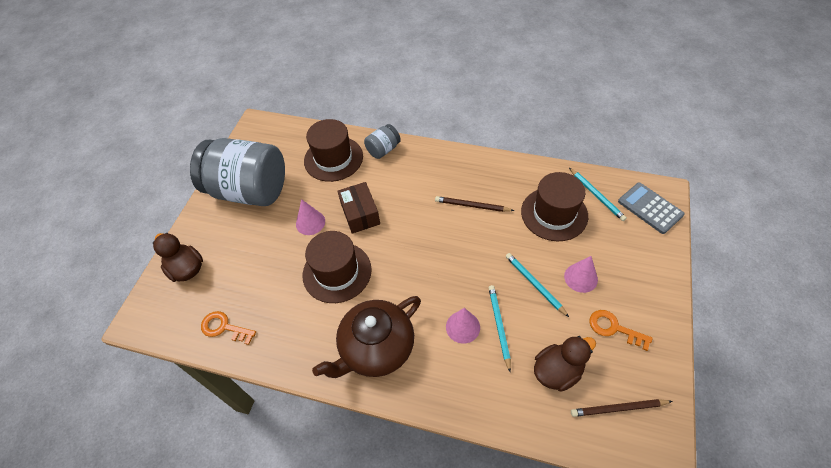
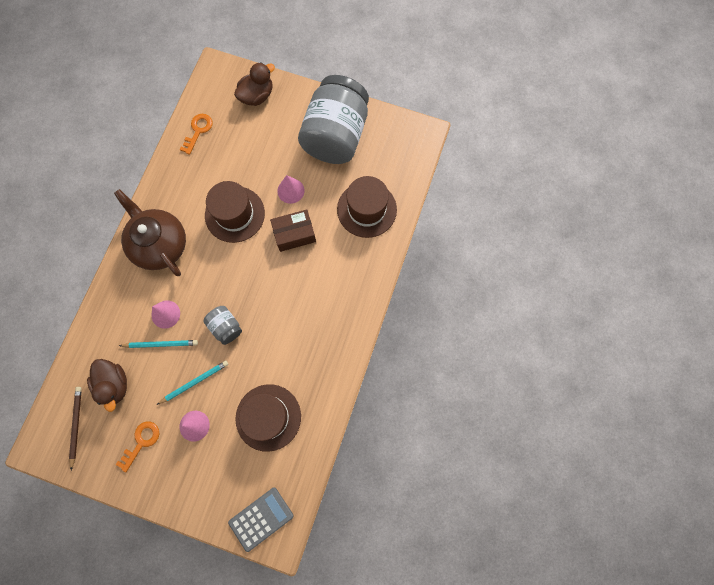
camera: 90 degrees right, 20 degrees up
grey jar [364,124,401,159] -> grey jar moved to [204,306,242,345]
brown pencil [435,196,514,212] -> none
turquoise pencil [569,168,627,221] -> none

